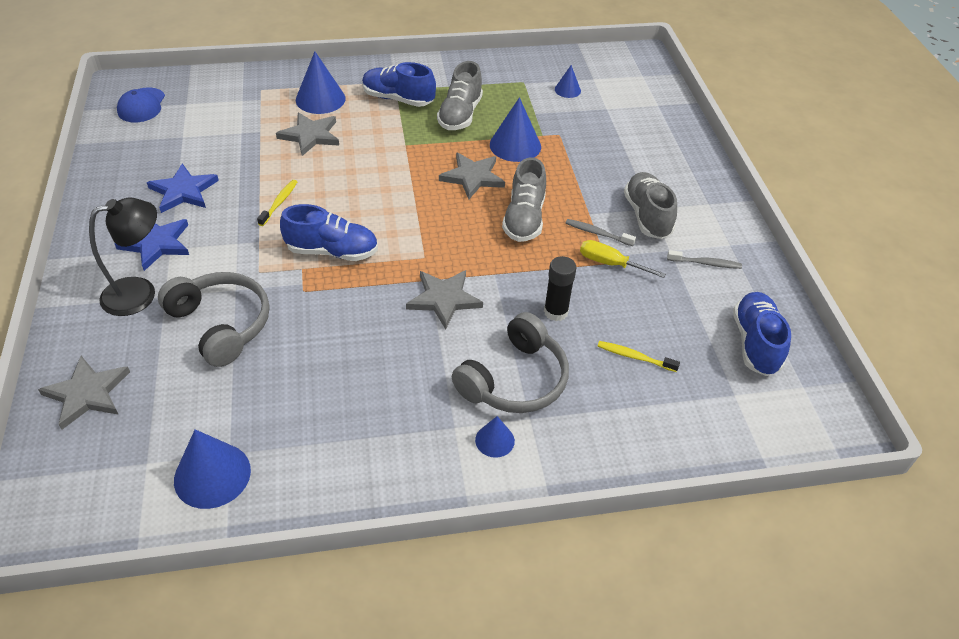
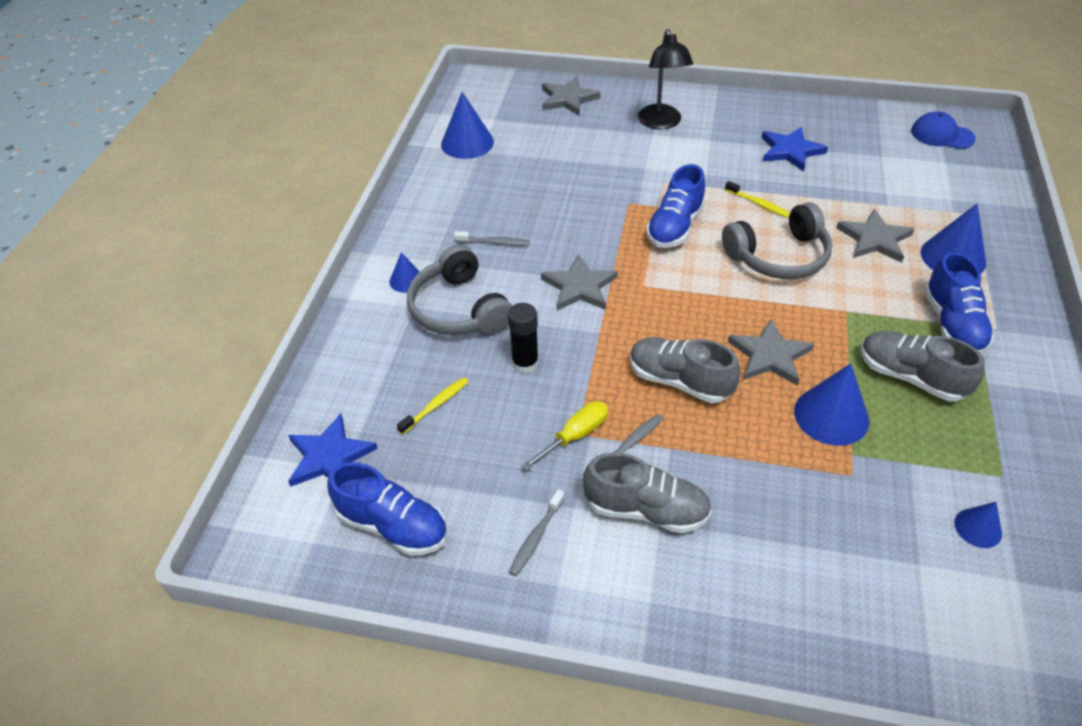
camera: 115 degrees right, 0 degrees up
blue star [114,219,189,271] -> blue star moved to [288,414,378,487]
grey headphones [158,272,269,367] -> grey headphones moved to [722,202,832,279]
blue shoe [362,62,436,107] -> blue shoe turned 135 degrees clockwise [924,252,994,354]
none -> grey toothbrush [454,231,530,246]

